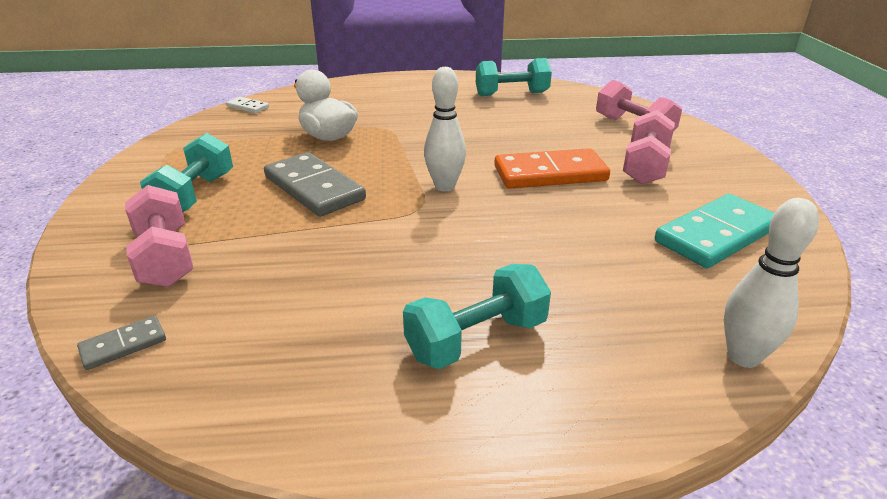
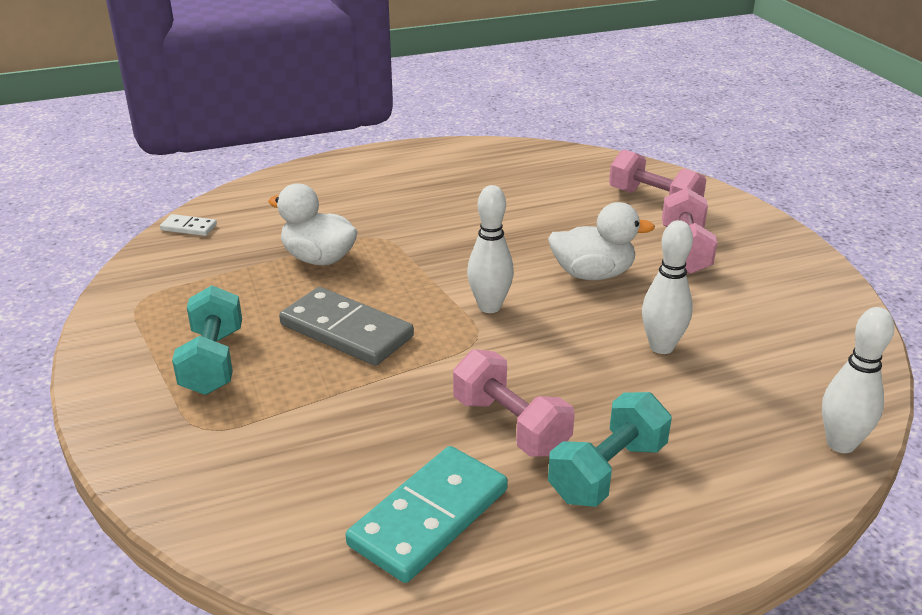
camera: 15 degrees left, 0 degrees up
grey domino [77,316,166,370] -> none
pink dumbbell [125,185,193,287] -> pink dumbbell moved to [453,349,575,457]
turquoise dumbbell [476,58,552,96] -> none
orange domino [494,148,610,189] -> white duck [548,202,655,280]
turquoise domino [655,194,774,268] -> turquoise domino moved to [346,446,508,583]
none -> white bowling pin [642,220,693,354]

